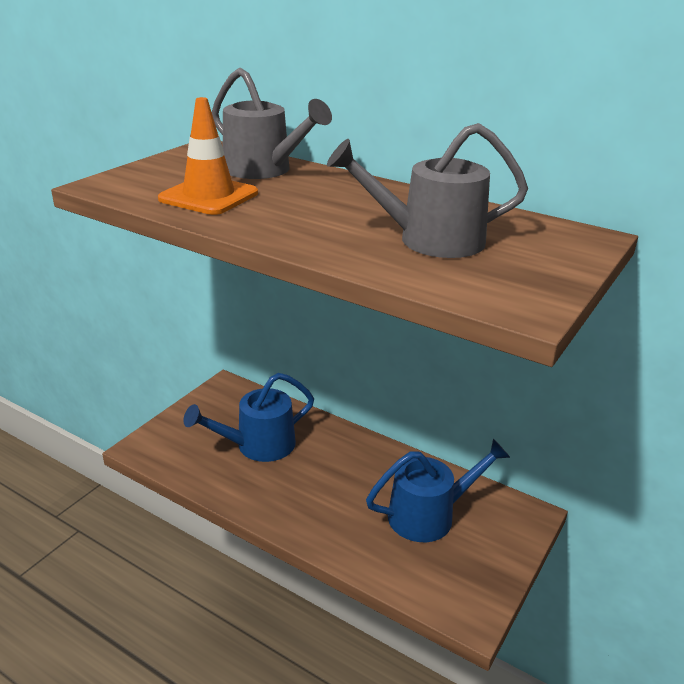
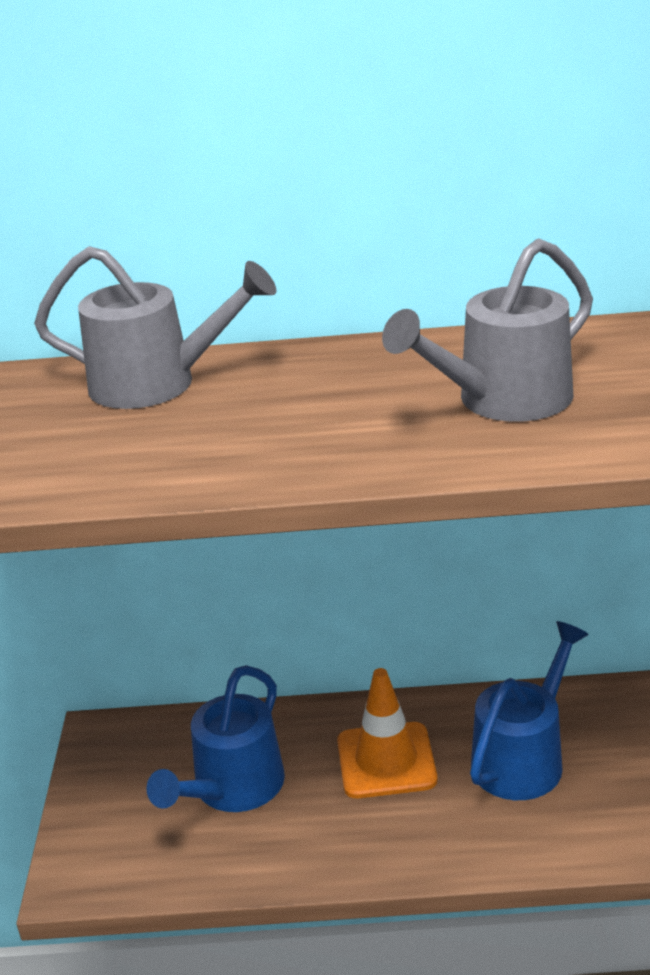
camera: 30 degrees left, 0 degrees up
orange traffic cone [158,97,258,215] -> orange traffic cone moved to [337,668,437,798]

